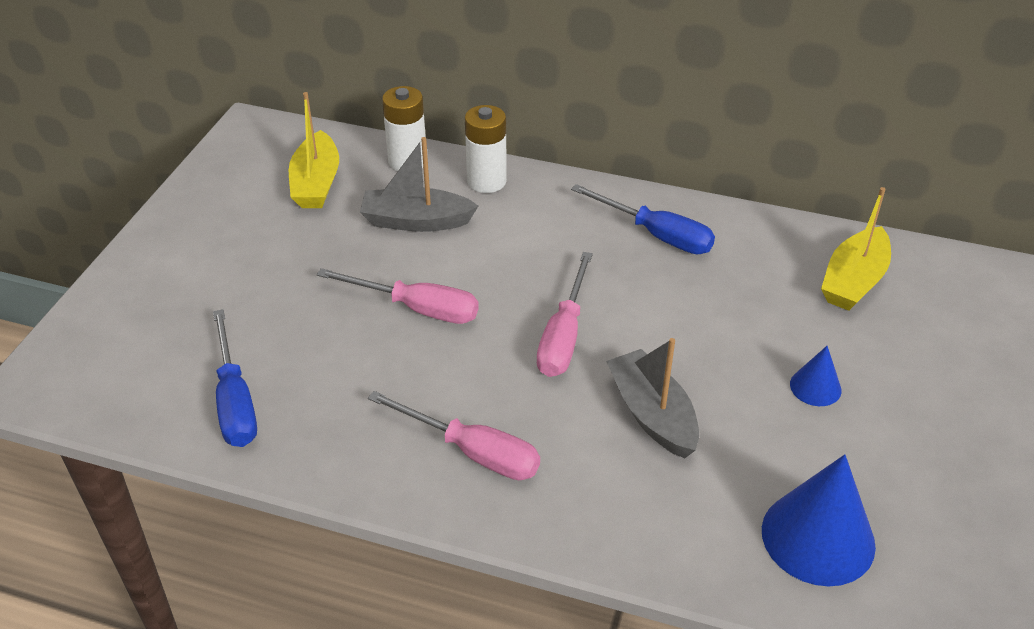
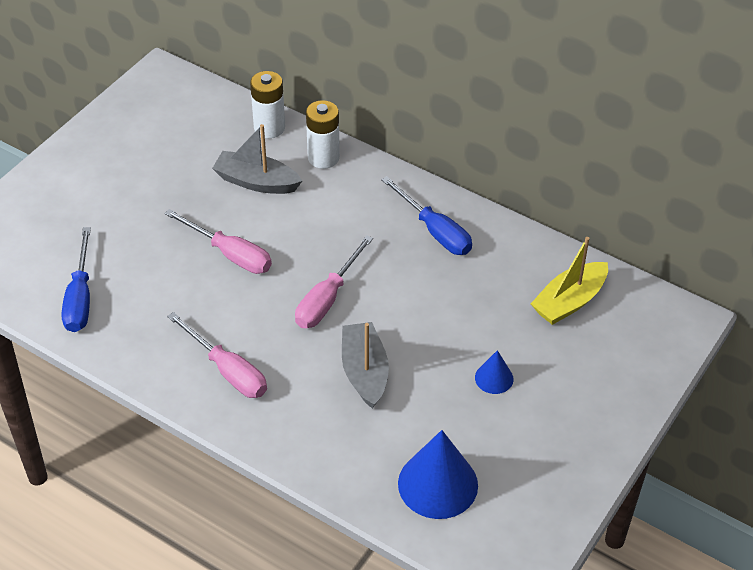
camera: 15 degrees right, 5 degrees up
yellow boat [289,92,339,208] -> none

